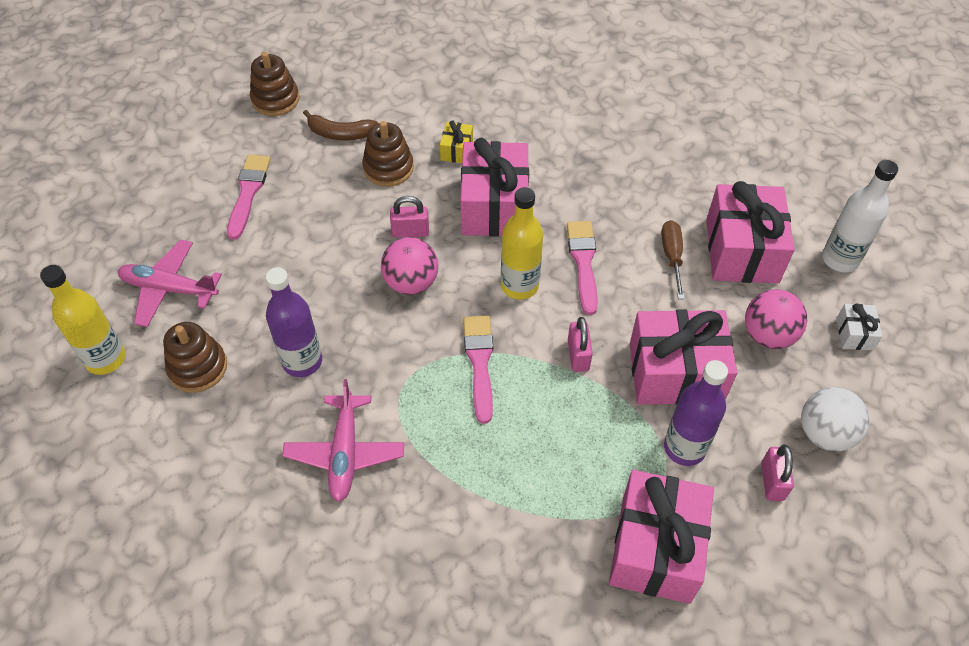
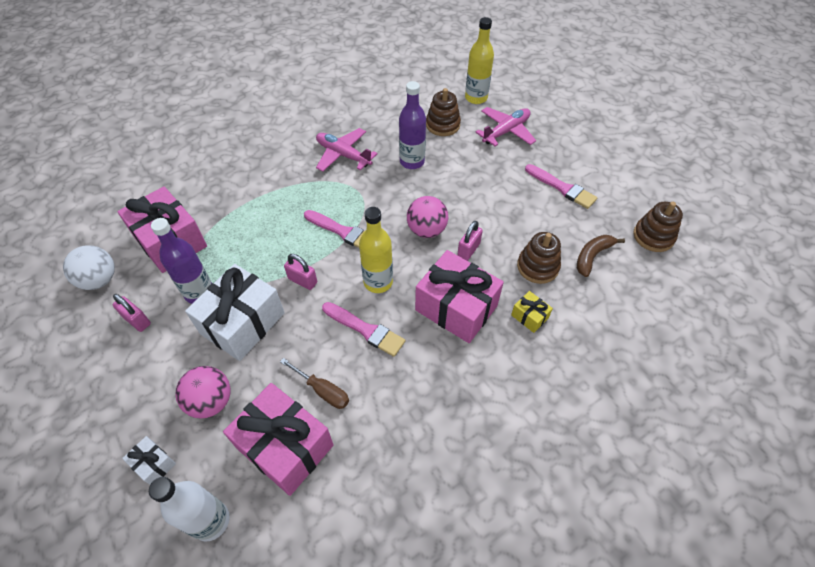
camera: 125 degrees right, 0 degrees up
pink gift [630,309,737,405] -> white gift [185,264,285,361]
white ball [801,387,869,451] -> white ball moved to [63,245,115,290]

